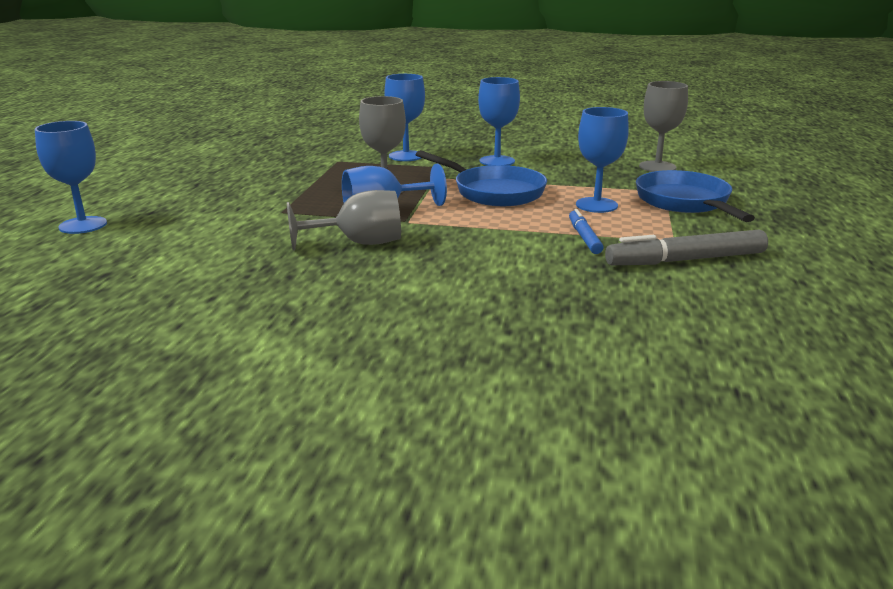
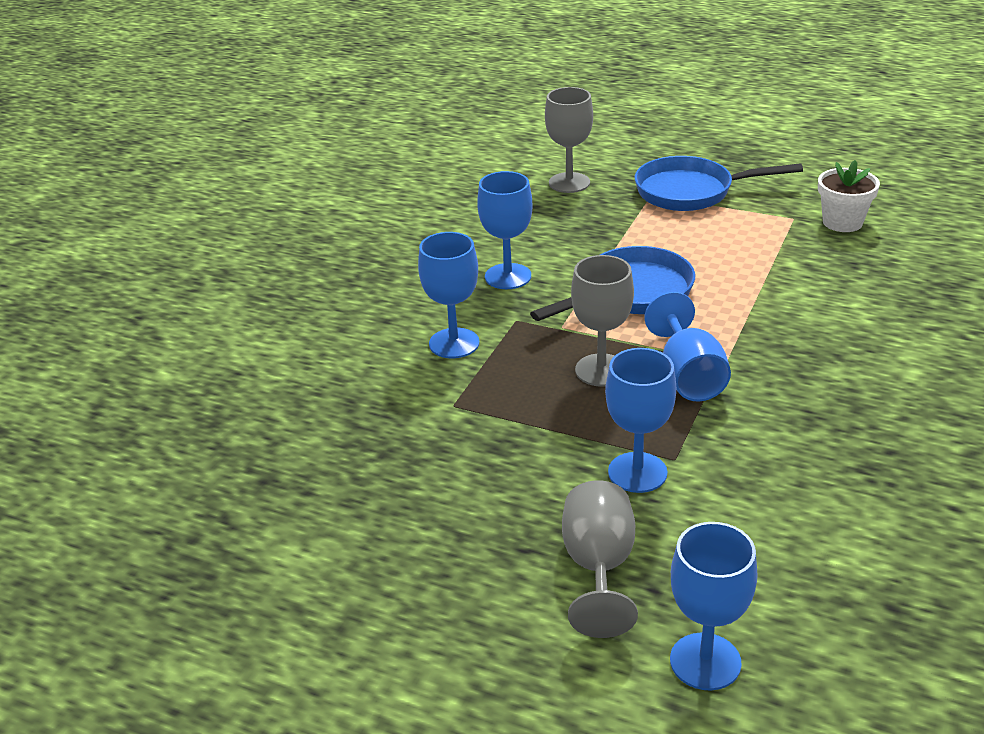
camera: 75 degrees left, 10 degrees up
grey goblet [287,190,401,250] -> grey goblet moved to [562,480,638,638]
blue marker [569,209,604,254] -> none
blue goblet [576,107,629,213] -> blue goblet moved to [605,348,676,493]
grey marker [605,230,768,265] -> white flower pot [818,160,880,232]

